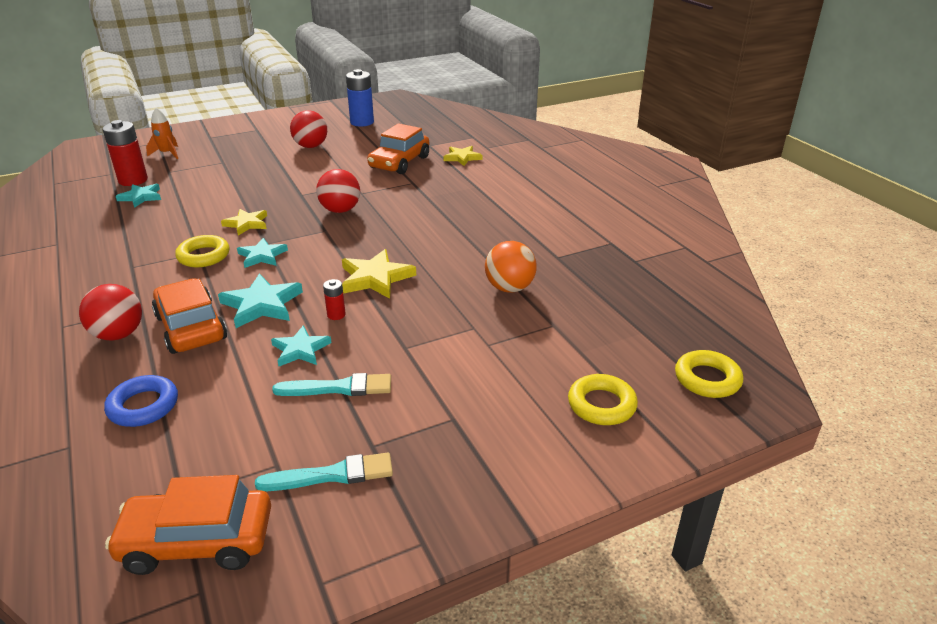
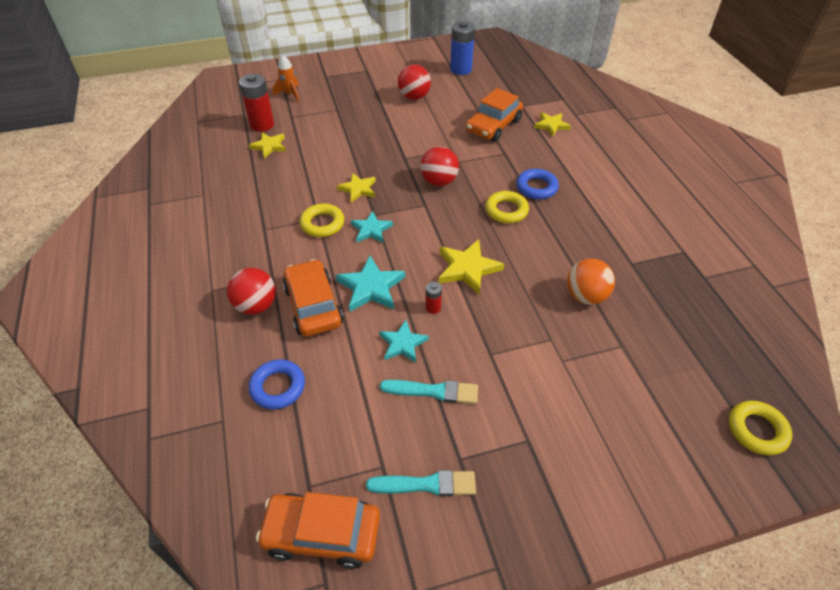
camera: 10 degrees right, 15 degrees up
turquoise star [116,184,161,208] -> yellow star [249,133,286,158]
yellow ring [568,374,638,425] -> yellow ring moved to [485,191,529,223]
none -> blue ring [516,169,559,199]

